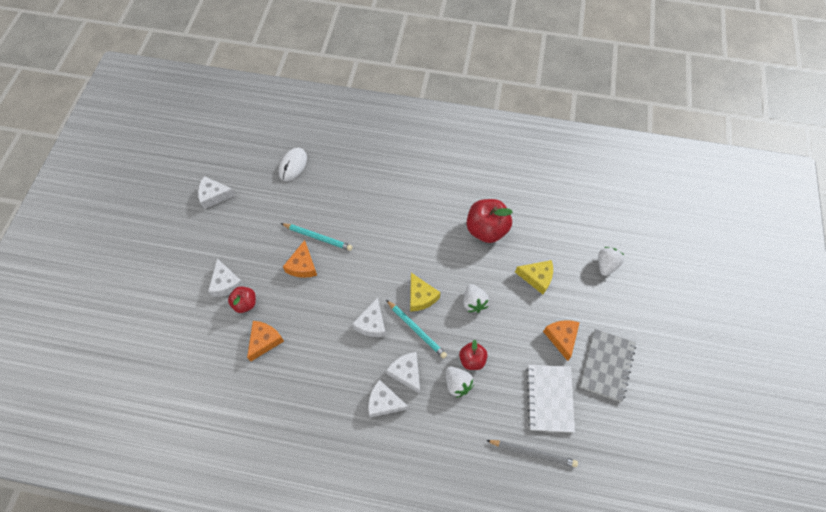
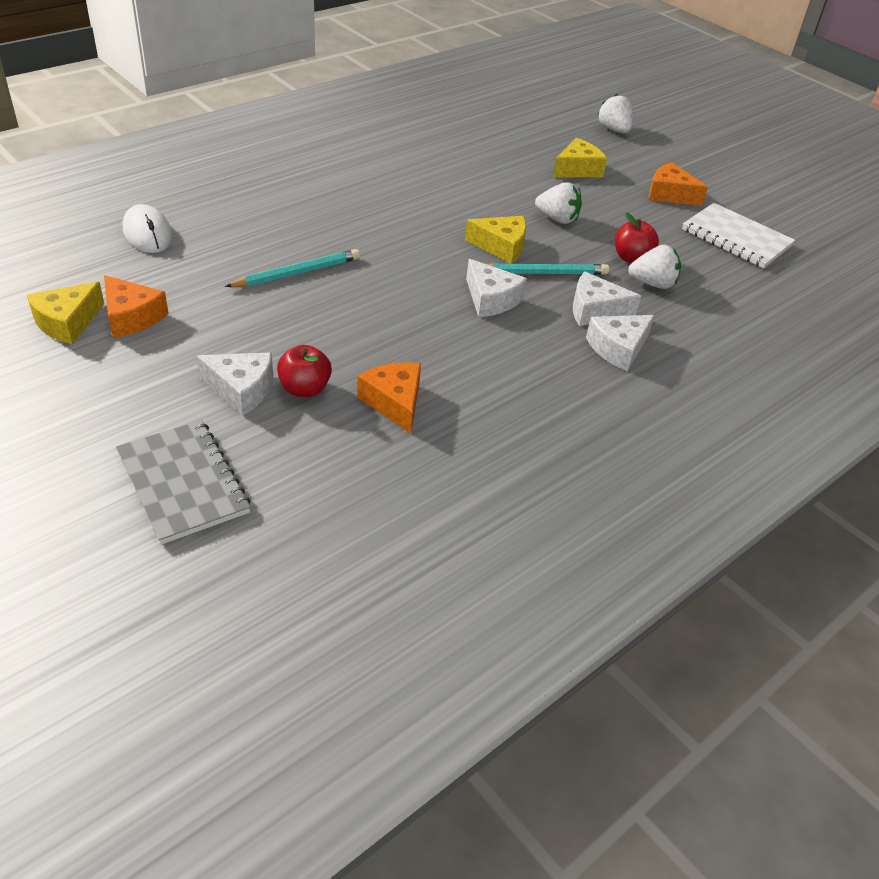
camera: 55 degrees left, 20 degrees down
white cheese [198,176,236,209] -> yellow cheese [27,282,104,344]
orange cheese [283,240,317,278] -> orange cheese moved to [104,275,168,338]
red apple [467,199,513,243] -> none
grey pencil [486,440,578,467] -> none
grey notebook [580,329,636,402] -> grey notebook moved to [116,420,251,545]

